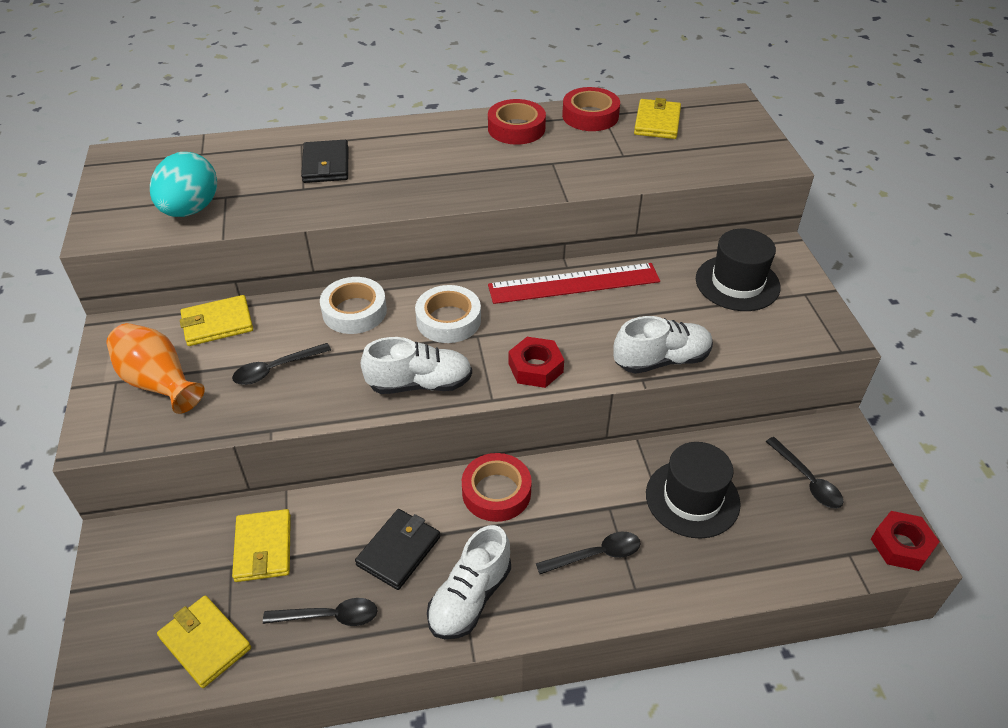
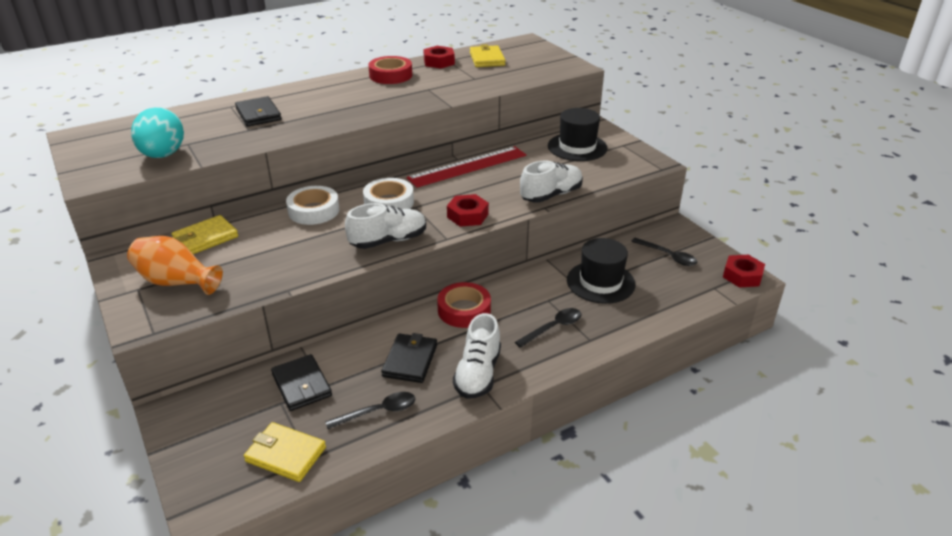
camera: 20 degrees left, 10 degrees down
black spoon [232,343,331,385] -> none
yellow wallet [232,509,291,582] -> black wallet [271,354,332,411]
red tape [562,87,620,131] -> red nut [423,46,455,69]

